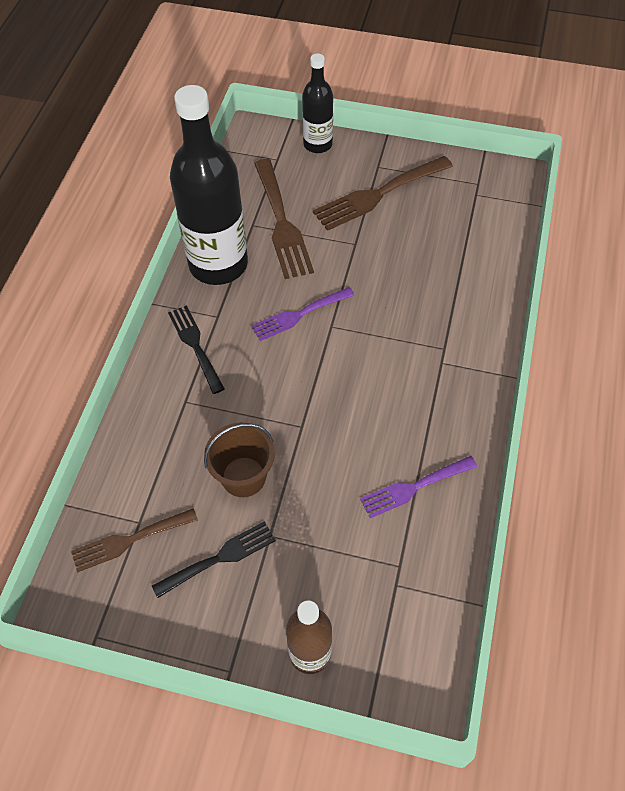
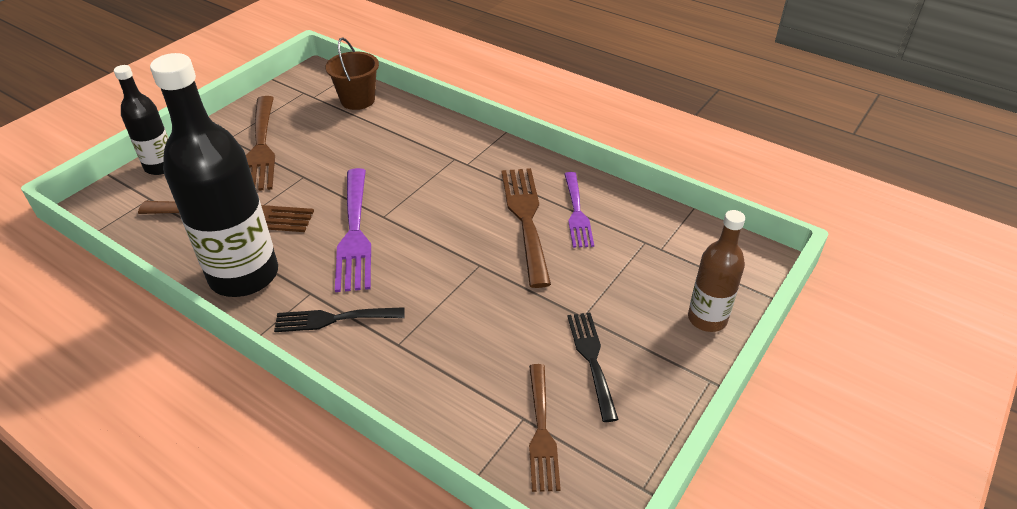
camera: 70 degrees left, 15 degrees down
brown bucket [204,423,275,497] -> brown bucket moved to [325,37,379,110]
purple fork [251,287,355,341] -> purple fork [335,168,371,292], size x1.55
none -> brown fork [502,168,551,288]

